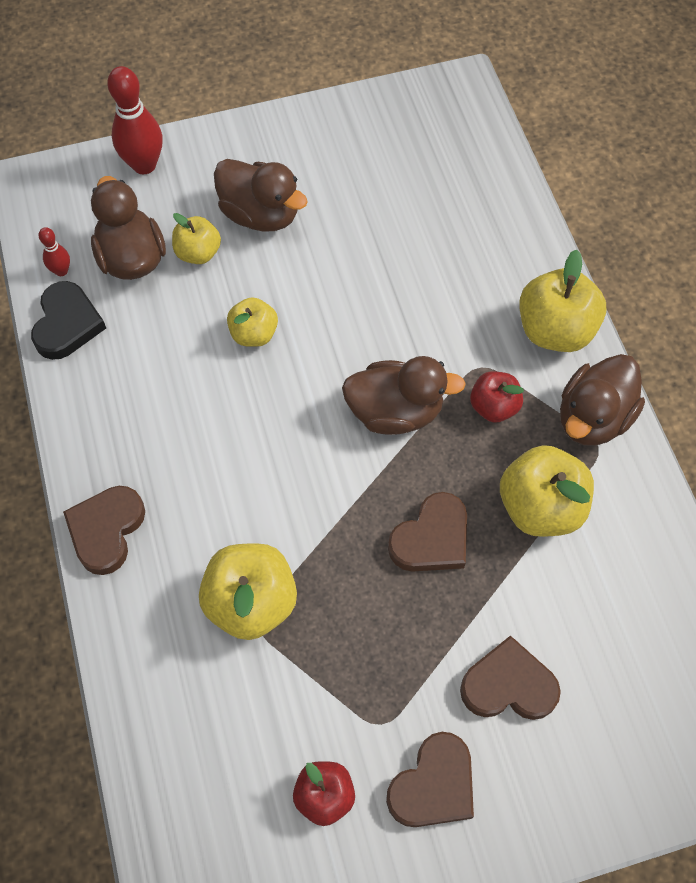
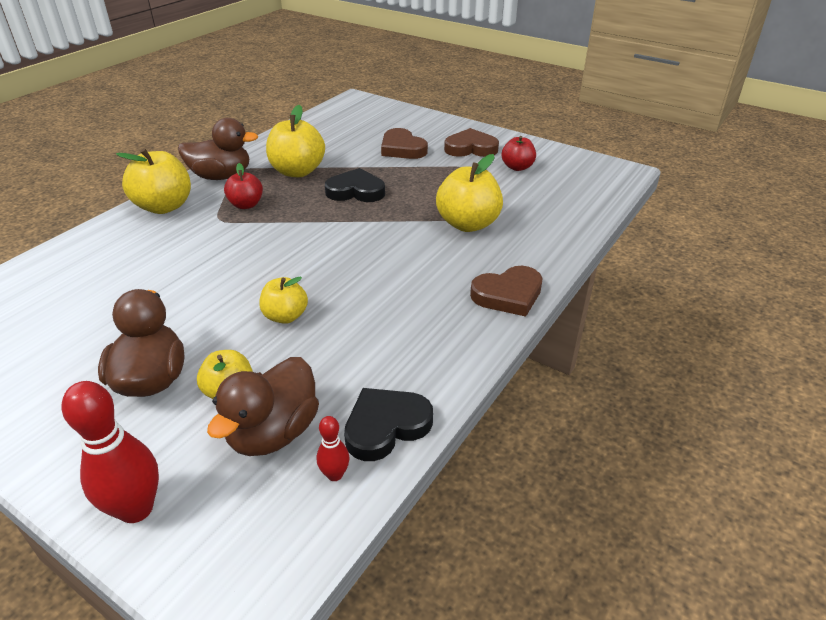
camera: 130 degrees left, 25 degrees down
brown duck [342,356,466,435] -> none
brown heart [388,492,467,572] -> black heart [325,168,385,202]

